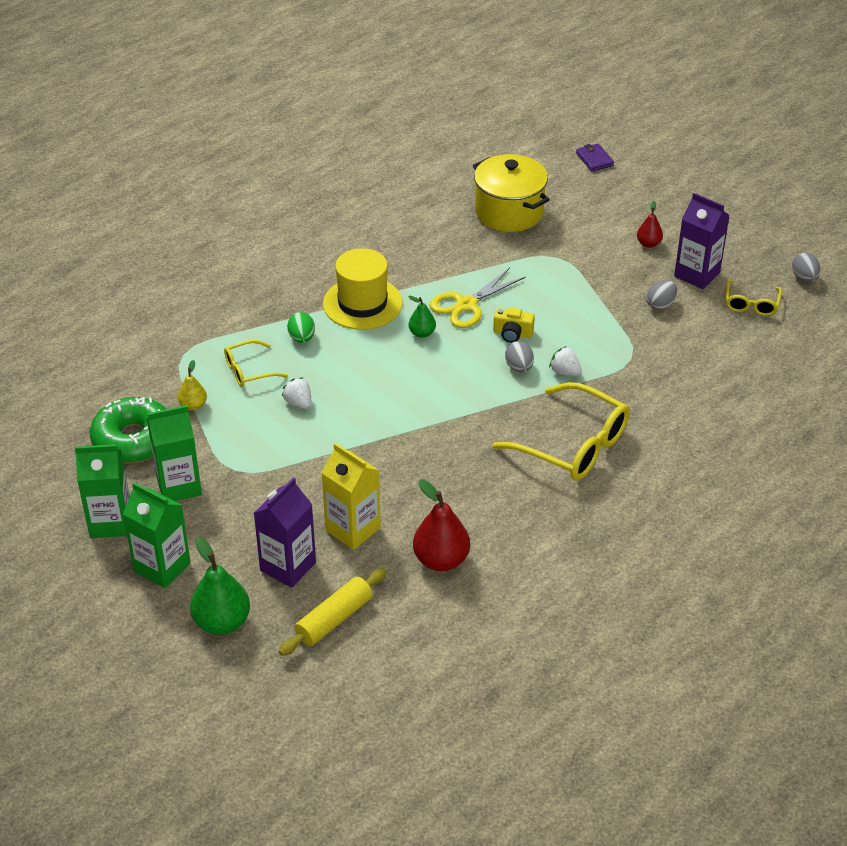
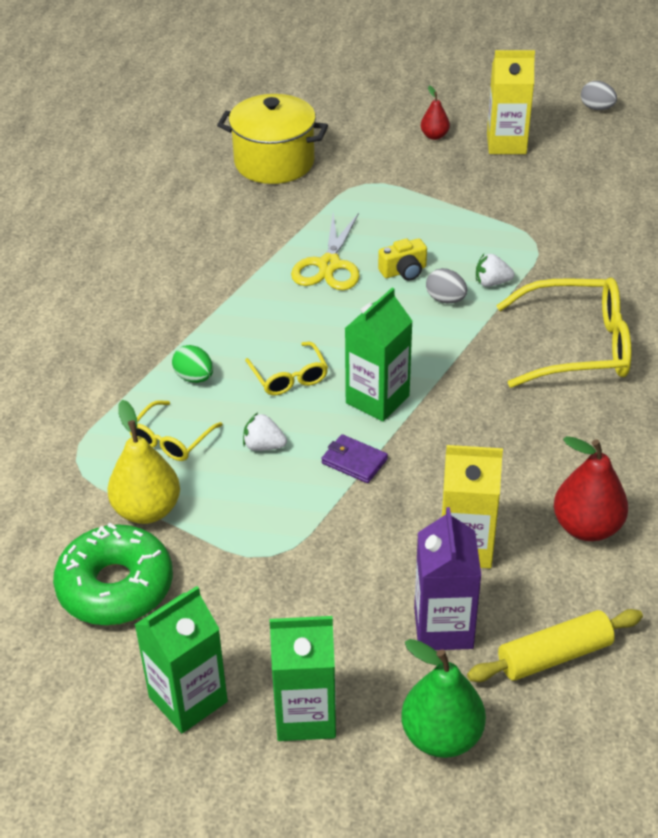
camera: 35 degrees left, 0 degrees up
green carton [147,405,202,501] -> green carton moved to [344,288,413,422]
yellow pear [178,360,207,410] -> yellow pear [107,400,180,524], size x1.81
yellow rolling pin [279,568,387,656] -> yellow rolling pin turned 60 degrees clockwise [467,609,643,682]
yellow hat [323,248,403,330] -> none
green pear [408,296,436,338] -> none
purple wallet [576,143,614,172] -> purple wallet moved to [321,434,388,483]
grey egg [646,280,677,310] -> none
purple carton [674,193,730,289] -> yellow carton [487,50,535,154]
yellow glasses [726,280,782,316] -> yellow glasses moved to [245,342,328,396]

